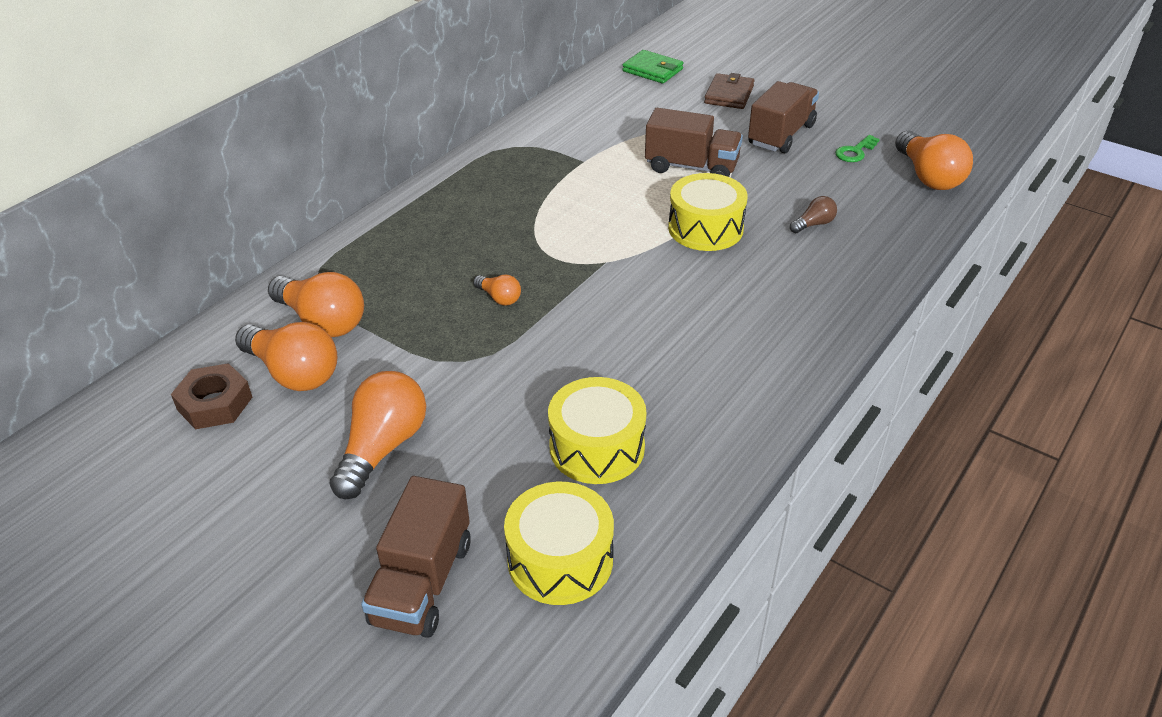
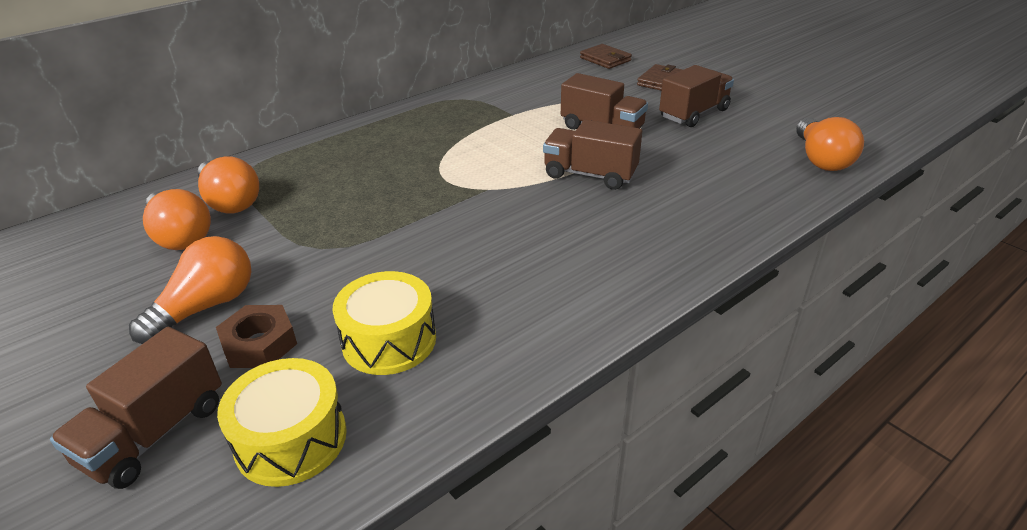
camera: 15 degrees right, 5 degrees down
brown nut [171,363,252,429] -> brown nut moved to [216,305,297,368]
orange light bulb [473,275,521,306] -> none
green wallet [622,50,683,84] -> brown wallet [580,44,632,69]
yellow drum [668,173,748,251] -> brown truck [543,120,642,190]
brown light bulb [790,196,837,233] -> none
green key [835,135,880,162] -> none

